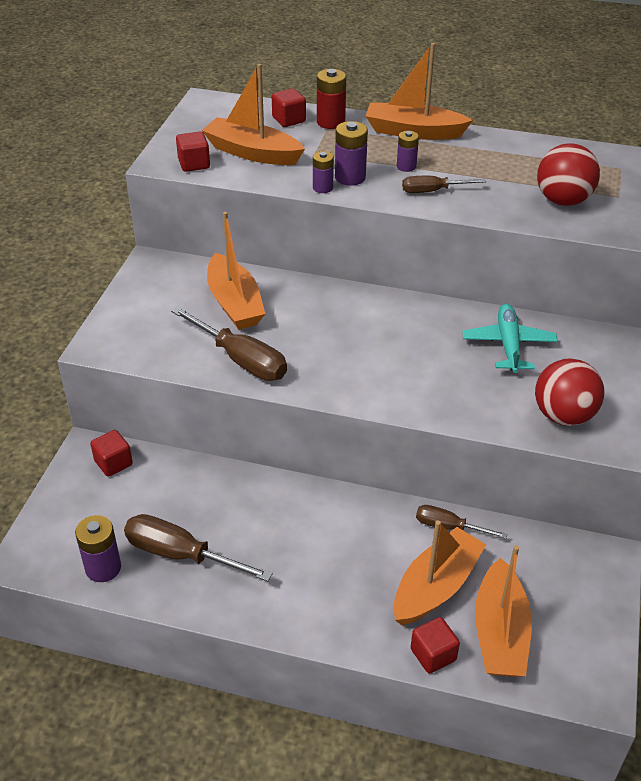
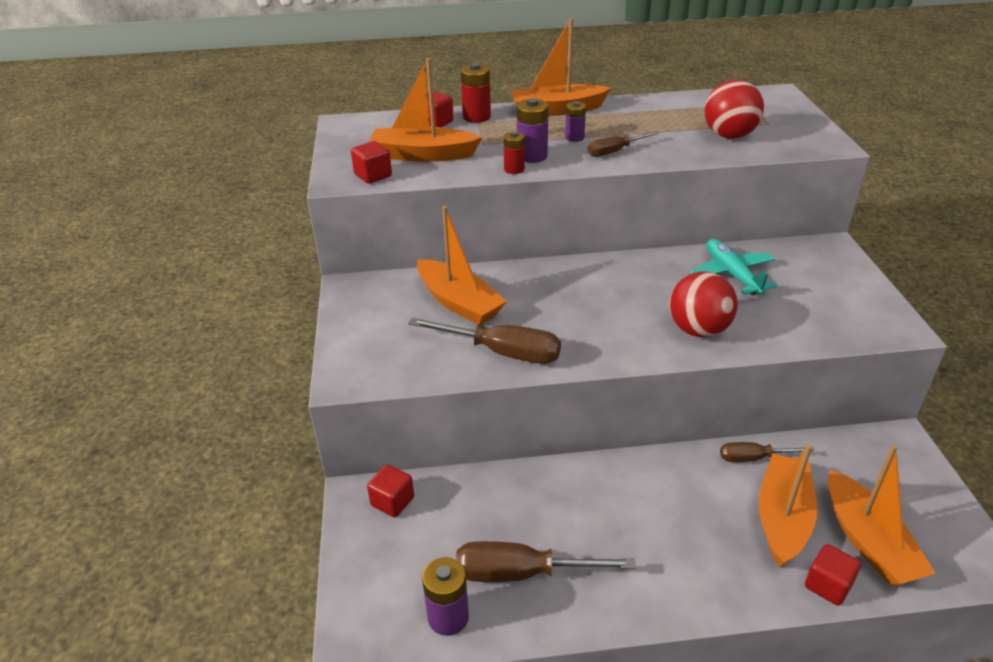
camera: 20 degrees left, 5 degrees down
purple battery [313,151,334,193] -> red battery [503,132,525,174]
red ball [535,358,605,426] -> red ball moved to [670,271,738,337]

